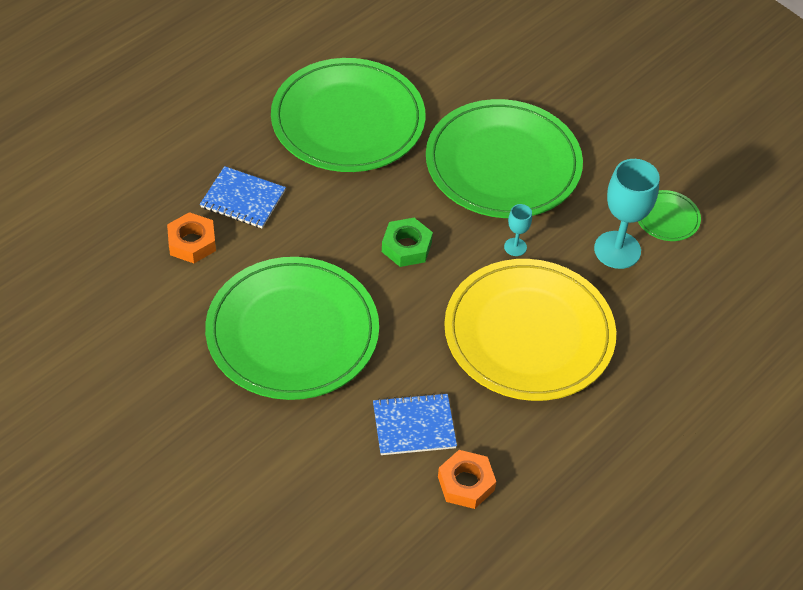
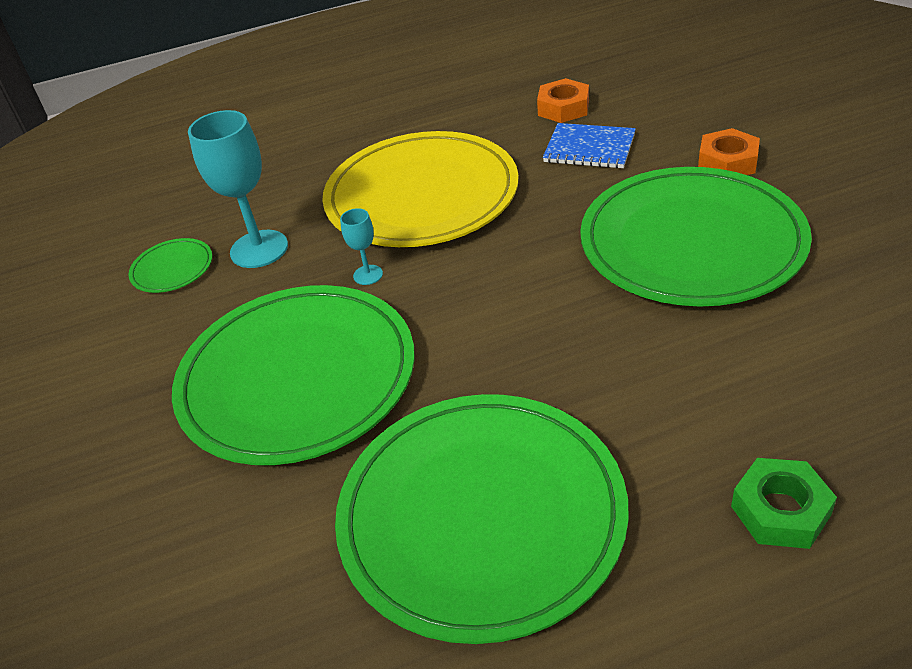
camera: 145 degrees left, 10 degrees down
orange nut [167,212,216,263] -> orange nut moved to [698,128,760,175]
blue notebook [200,166,286,228] -> none
green nut [382,218,433,267] -> green nut moved to [731,458,837,549]

